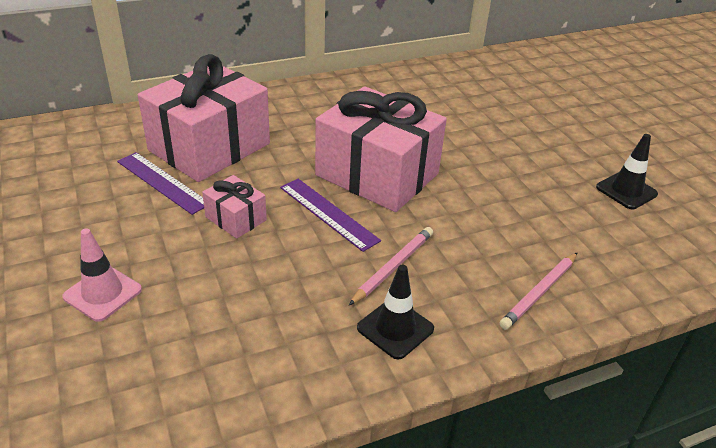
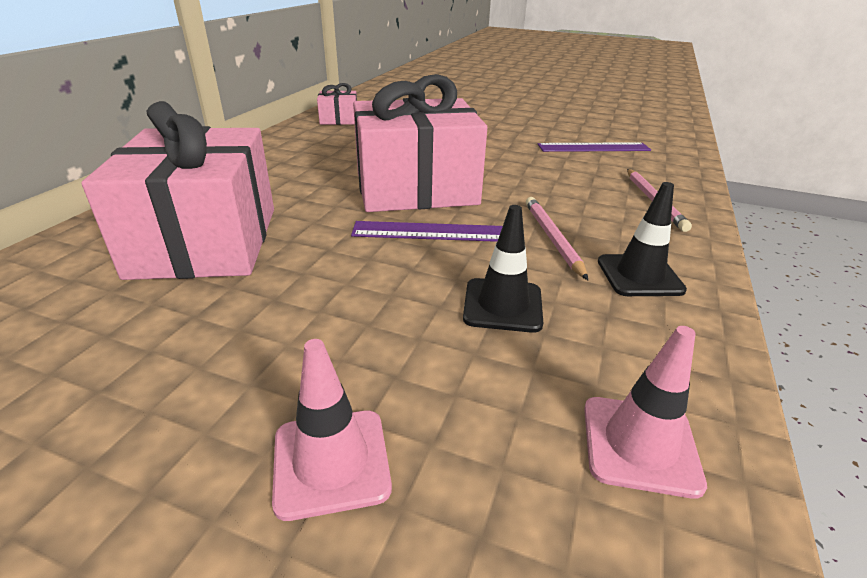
camera: 45 degrees left, 5 degrees down
purple ruler [117,152,204,215] -> purple ruler moved to [538,142,651,152]
pink gift [202,175,267,239] -> pink gift moved to [317,83,357,125]
black traffic cone [596,134,658,209] -> black traffic cone moved to [463,205,543,333]
none -> pink traffic cone [584,326,707,499]

